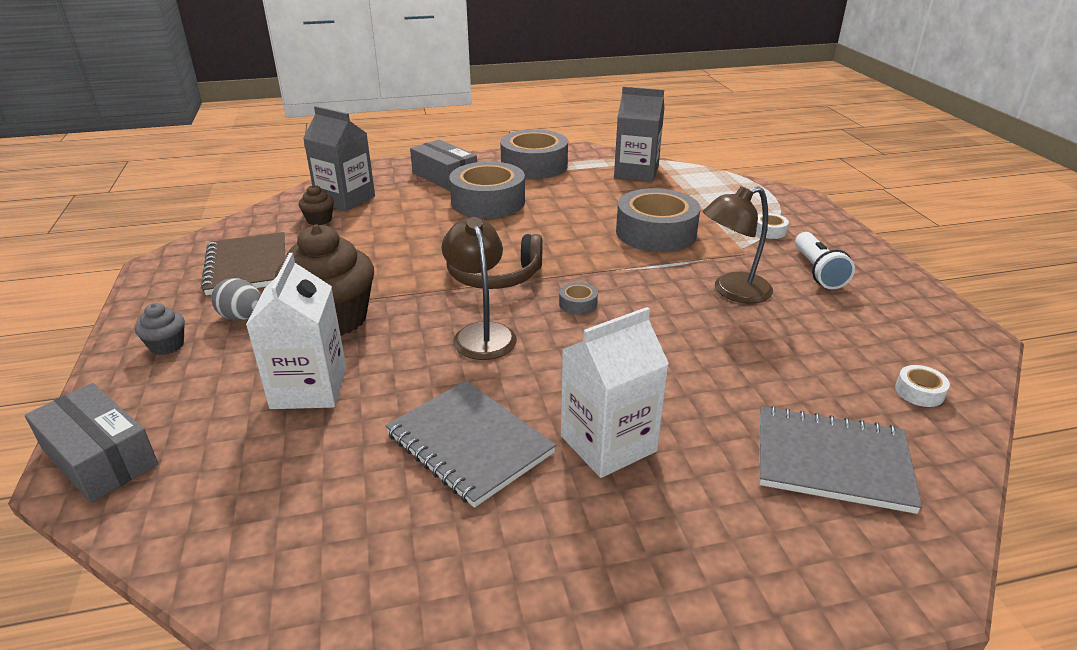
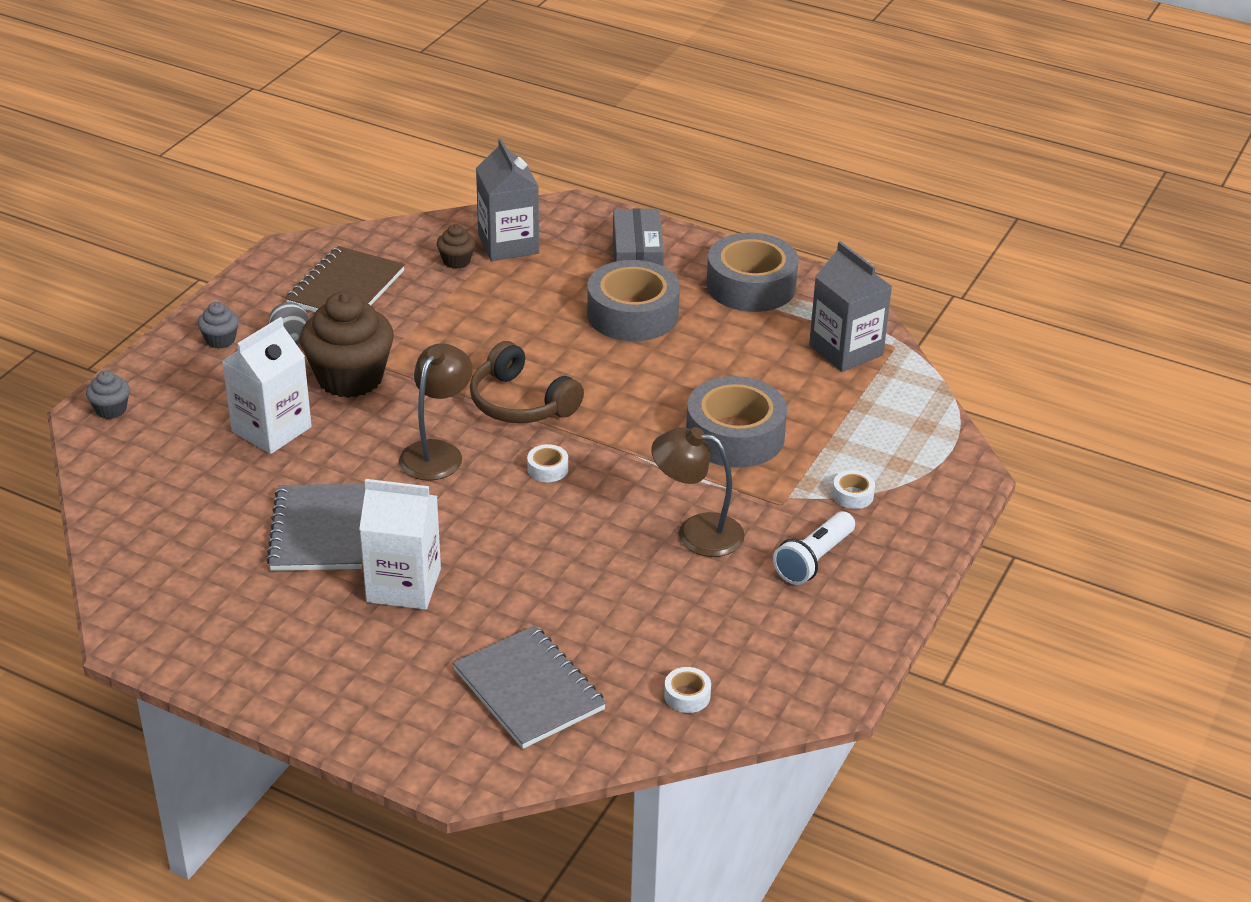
camera: 40 degrees right, 5 degrees up
grey box [25,383,158,503] -> grey cupcake [86,370,130,419]
grey tape [559,282,598,315] -> white tape [527,444,568,482]

